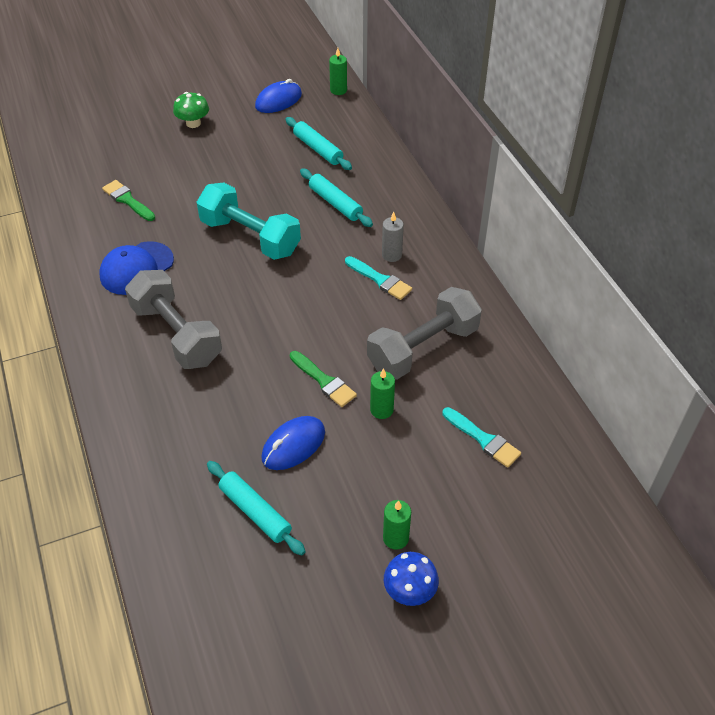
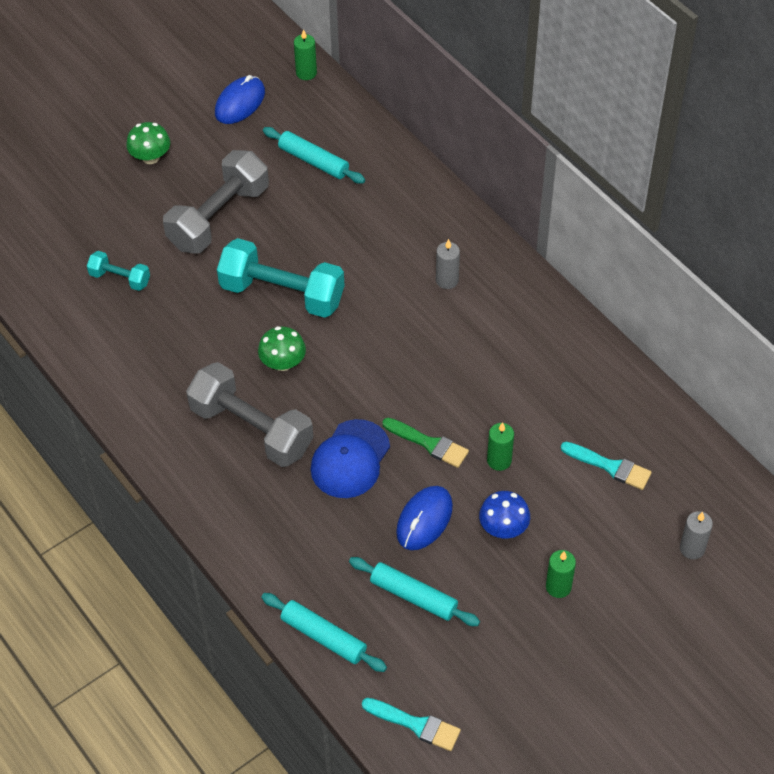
camera: 15 degrees left, 5 degrees up
blue cap [100,241,174,295] -> blue cap moved to [311,419,390,498]
green brush [102,180,155,221] -> turquoise dumbbell [87,251,150,291]
turquoise rolling pin [300,169,373,227] -> turquoise rolling pin moved to [261,593,387,672]
turquoise brush [345,256,412,300] -> turquoise brush moved to [362,698,461,751]
grey dumbbell [367,287,482,380] -> grey dumbbell moved to [163,150,269,254]
blue mushroom [384,552,439,606] -> blue mushroom moved to [479,491,530,538]
none -> green mushroom [258,326,306,371]
none -> grey candle [680,511,713,559]

